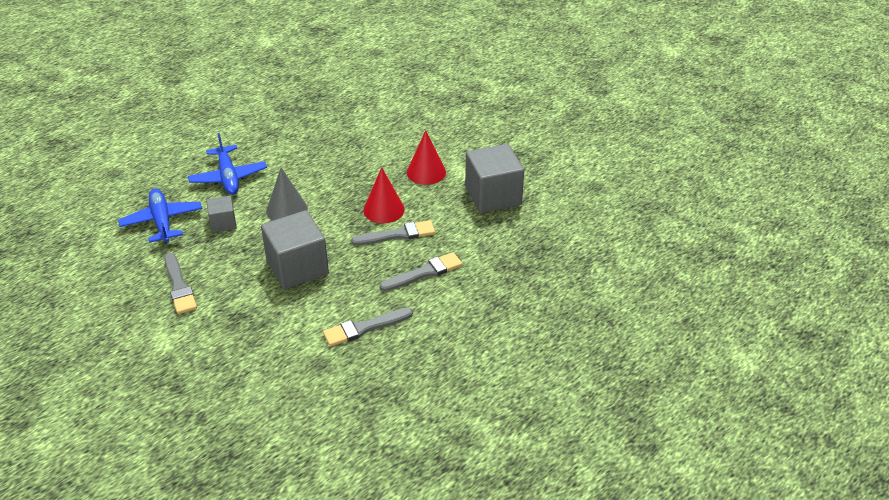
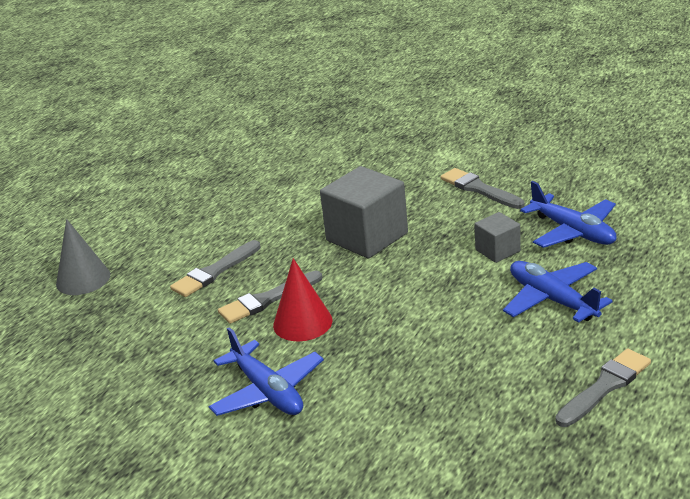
camera: 165 degrees right, 10 degrees down
grey cone [266,168,308,221] -> grey cone moved to [56,219,110,295]
grey brush [323,308,413,346] -> grey brush moved to [555,348,651,427]
red cone [407,130,446,185] -> blue plane [208,327,324,416]
grey cube [465,144,524,213] -> none

